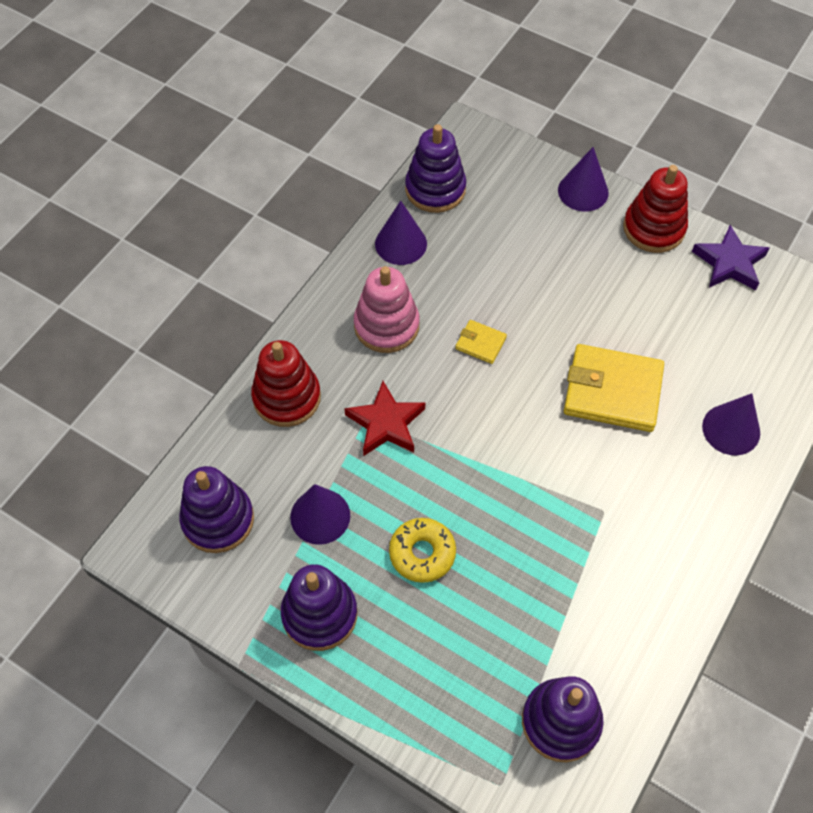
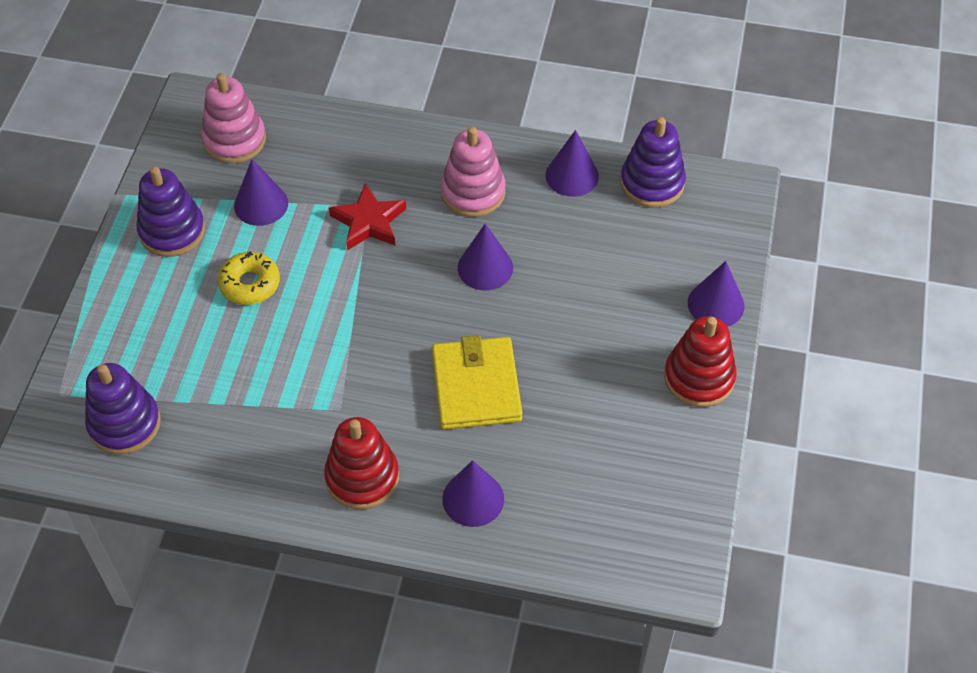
camera: 70 degrees right, 5 degrees down
purple stacking toy [179,466,254,553] -> pink stacking toy [201,73,266,163]
red stacking toy [251,340,321,427] -> red stacking toy moved to [324,417,399,510]
yellow wallet [455,320,507,364] -> purple cone [458,224,513,290]
purple star [692,225,770,290] -> none

